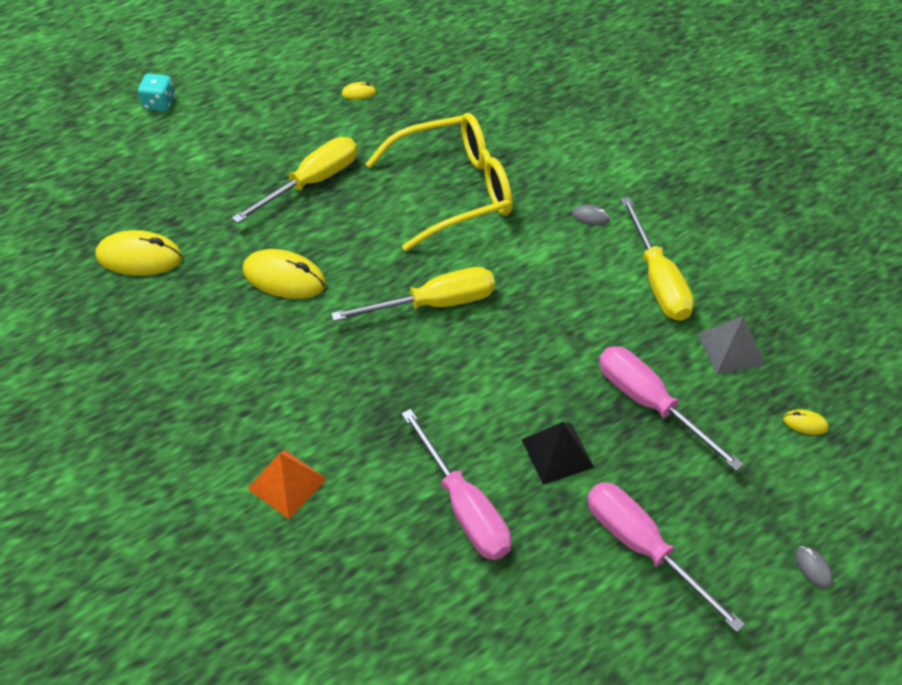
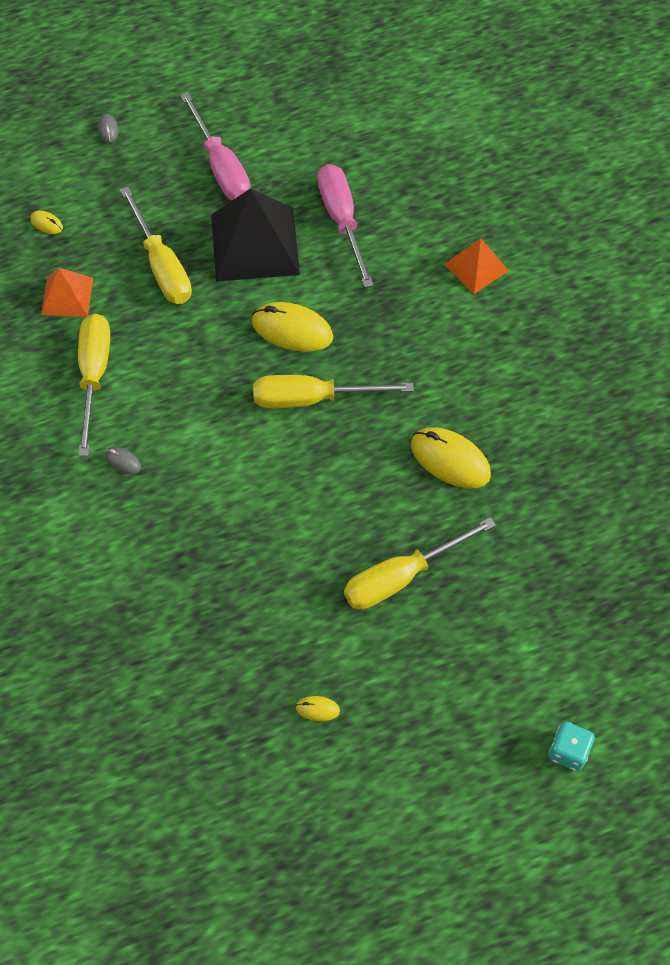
camera: 165 degrees left, 10 degrees up
yellow mouse [96,230,182,276] -> yellow mouse moved to [252,302,333,352]
yellow glasses [366,113,513,251] -> none
black pyramid [521,422,594,485] -> black pyramid [211,188,300,282], size x1.82
pink screwdriver [599,346,744,471] -> yellow screwdriver [120,186,192,304]
grey pyramid [698,316,765,374] -> orange pyramid [41,268,93,317]

